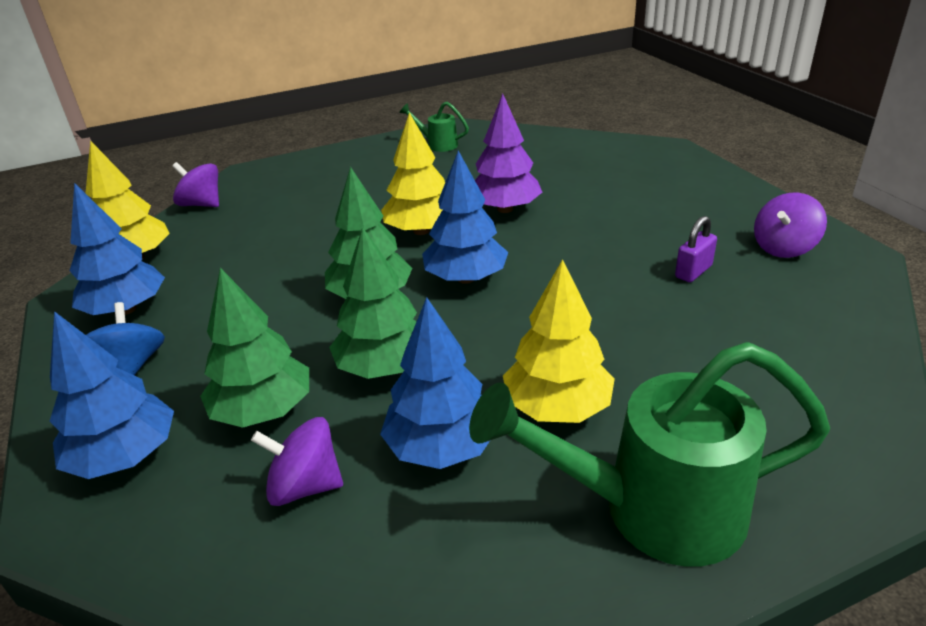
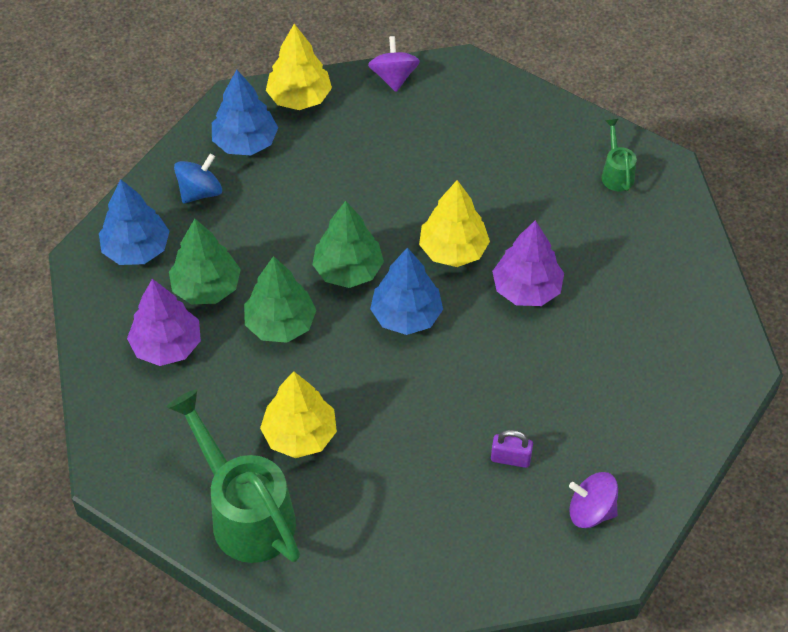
camera: 55 degrees right, 20 degrees up
purple spinning top [251,417,343,506] -> purple tree [127,279,201,366]
blue tree [380,297,490,469] -> none

